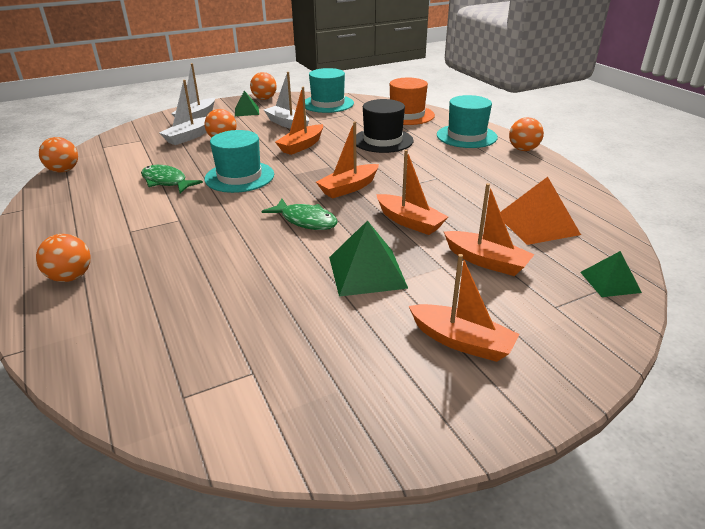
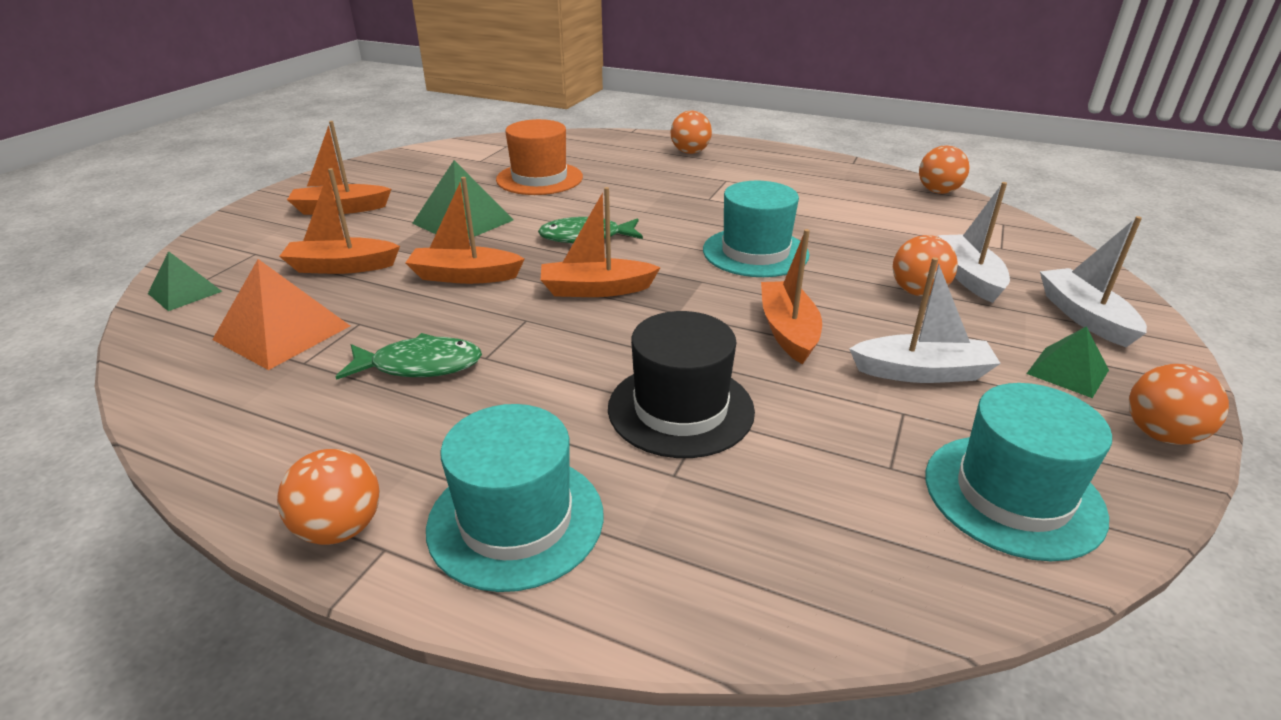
camera: 140 degrees right, 0 degrees up
green fish [141,165,203,193] -> green fish moved to [336,333,482,380]
orange boat [316,121,379,199] -> orange boat turned 105 degrees counterclockwise [541,187,661,297]
orange hat [390,78,435,125] -> orange hat moved to [496,119,583,195]

